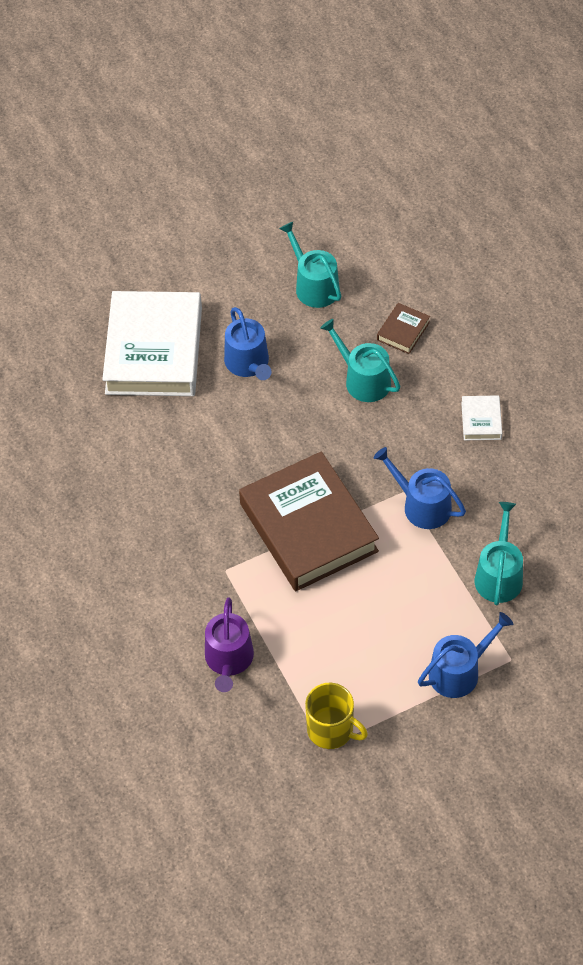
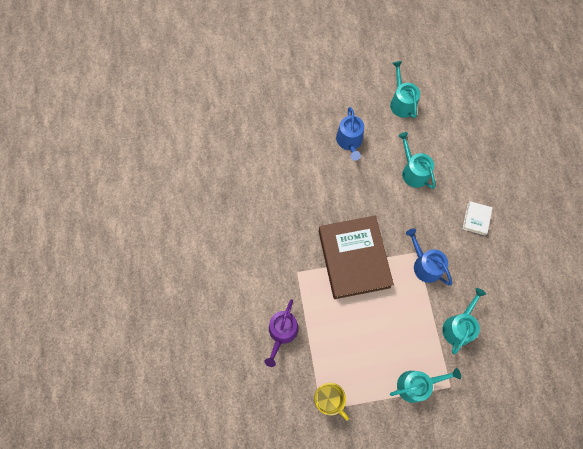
camera: 15 degrees right, 15 degrees up
white book [102,291,202,396] -> none
brown book [377,303,430,354] -> none
blue watering can [418,612,513,698] -> turquoise watering can [390,368,461,403]

